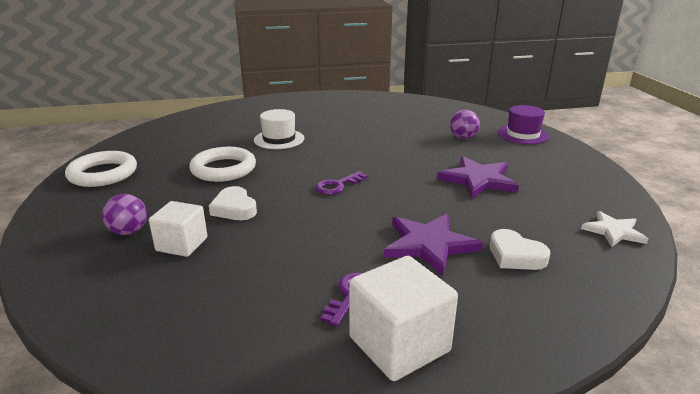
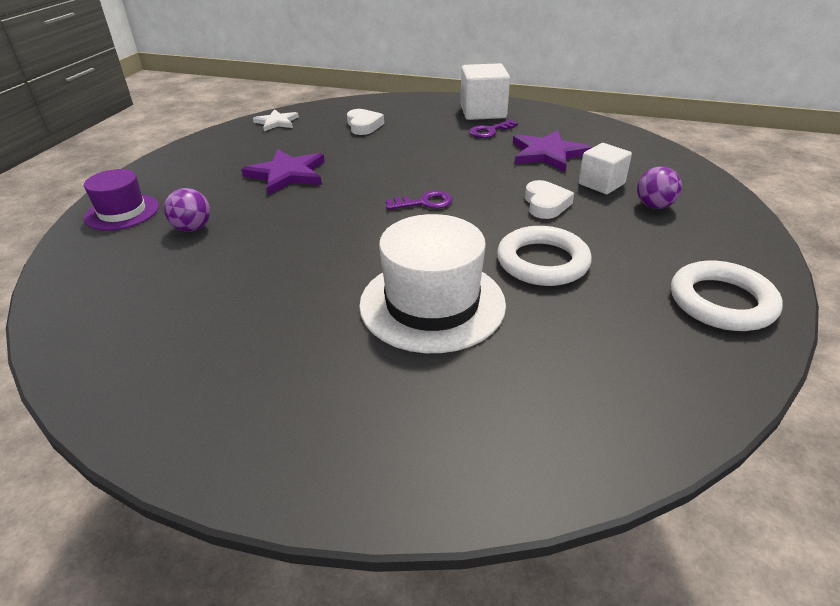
camera: 150 degrees left, 10 degrees up
white hat [254,109,304,149] -> white hat [359,214,506,353], size x1.65
purple star [384,214,483,276] -> purple star moved to [513,130,592,172]

